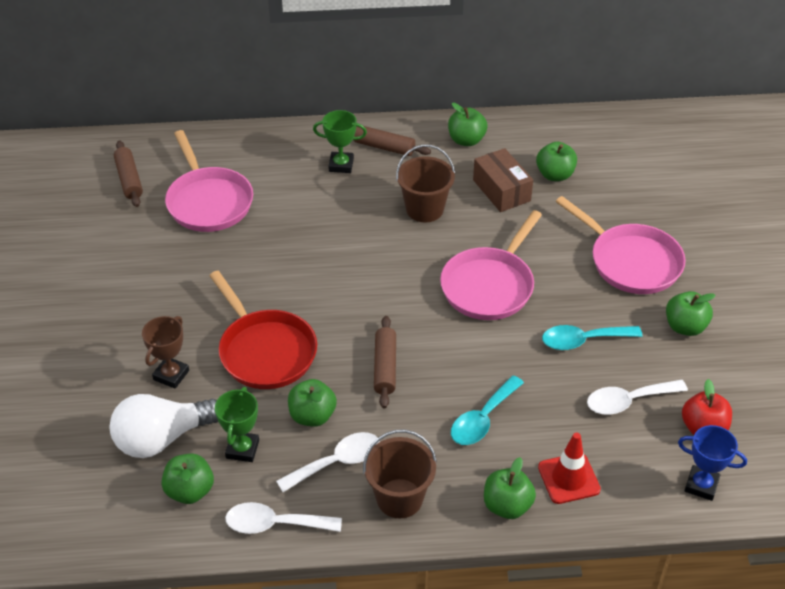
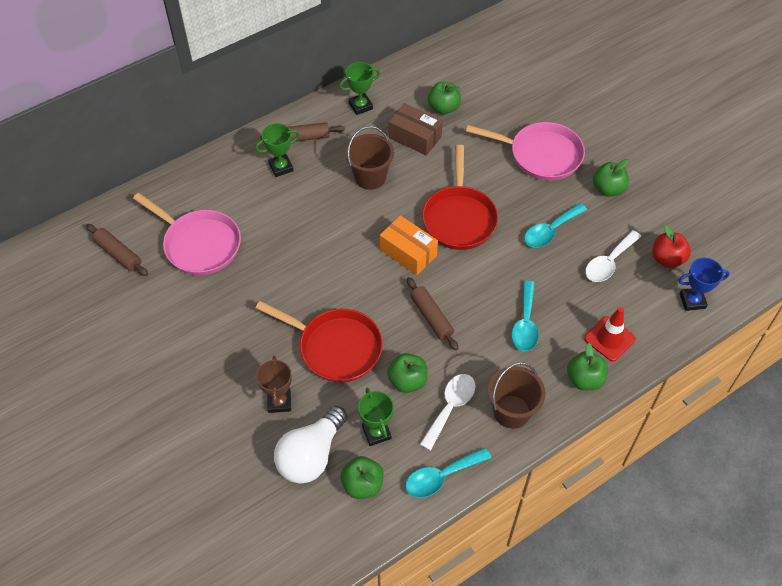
camera: 30 degrees left, 10 degrees up
white spoon [225,502,342,534] -> turquoise spoon [405,447,491,498]
pink pan [440,210,542,320] -> red pan [422,145,498,250]
green apple [448,103,487,146] -> green trophy [339,62,380,115]
none -> orange box [380,215,438,275]

